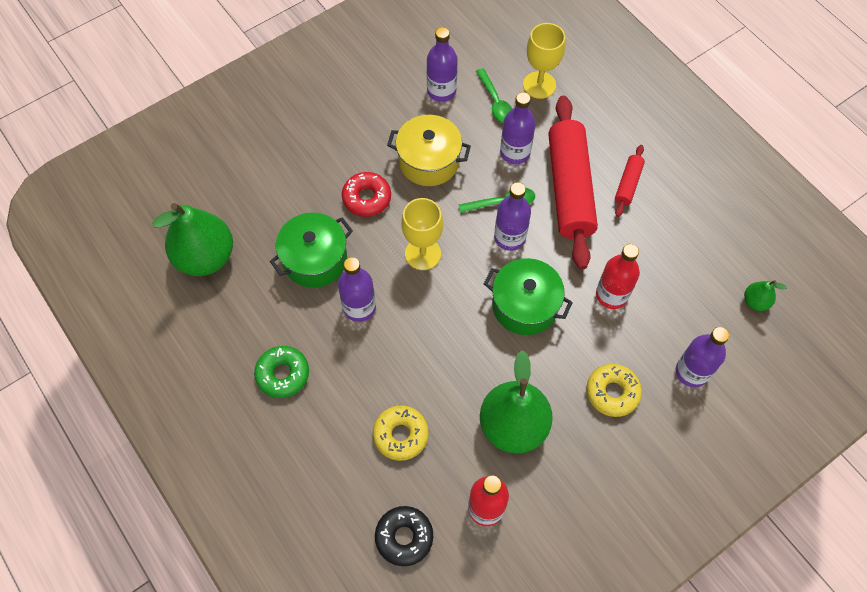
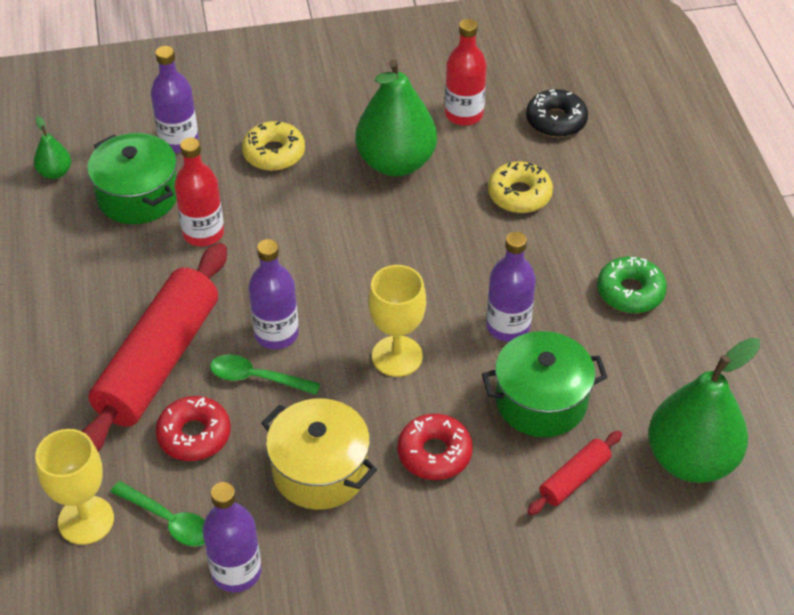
camera: 155 degrees left, 15 degrees down
green spoon [476,68,513,123] -> green spoon turned 120 degrees clockwise [111,481,205,546]
green pot [484,258,573,335] -> green pot moved to [87,133,177,224]
purple bottle [500,92,536,164] -> red donut [156,396,231,461]
red rolling pin [615,145,645,217] -> red rolling pin moved to [527,431,622,515]

